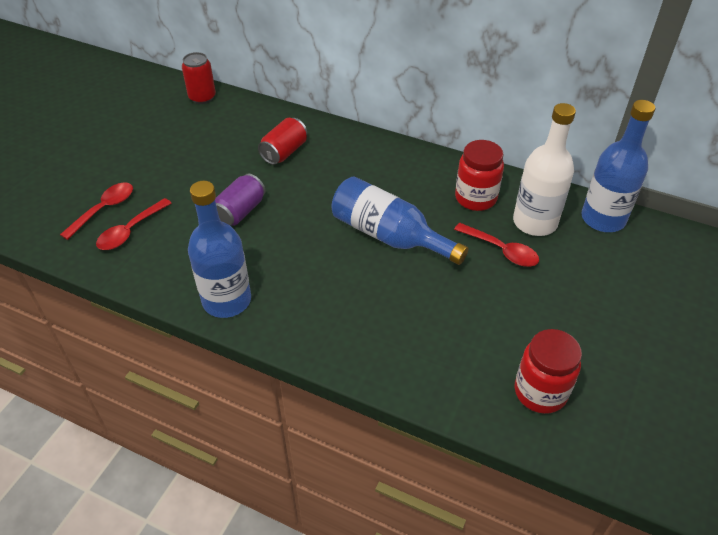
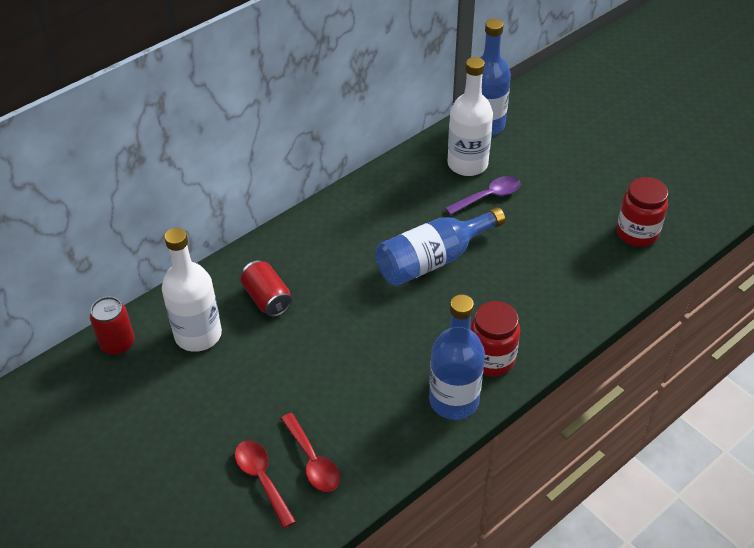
camera: 65 degrees left, 0 degrees up
purple can [215,174,265,226] -> none
red spoon [454,223,539,267] -> purple spoon [445,176,521,215]
red jar [455,140,504,211] -> red jar moved to [471,301,520,376]
none -> white bottle [162,228,222,352]

